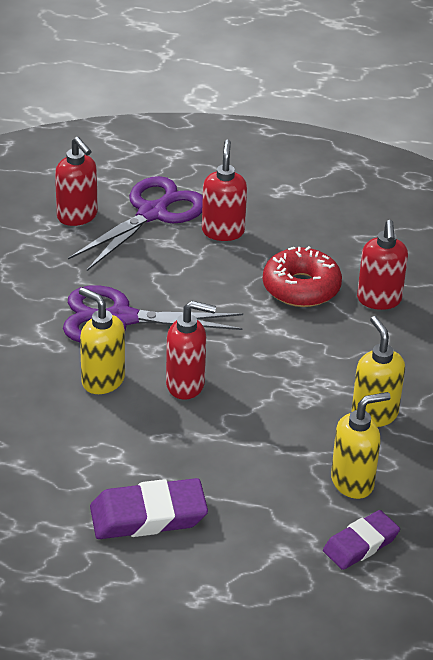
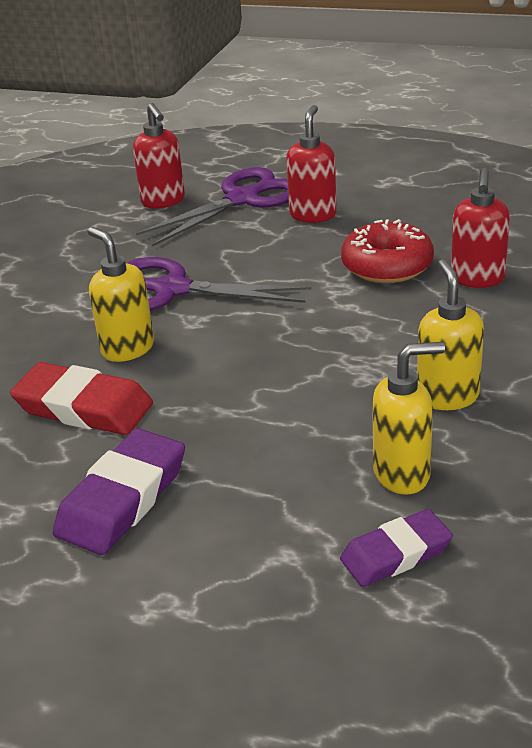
camera: 15 degrees right, 5 degrees down
purple eraser [90,478,208,539] -> purple eraser turned 60 degrees counterclockwise [53,429,185,555]
red soap dispenser [166,301,216,400] -> none
none -> red eraser [10,362,153,435]

